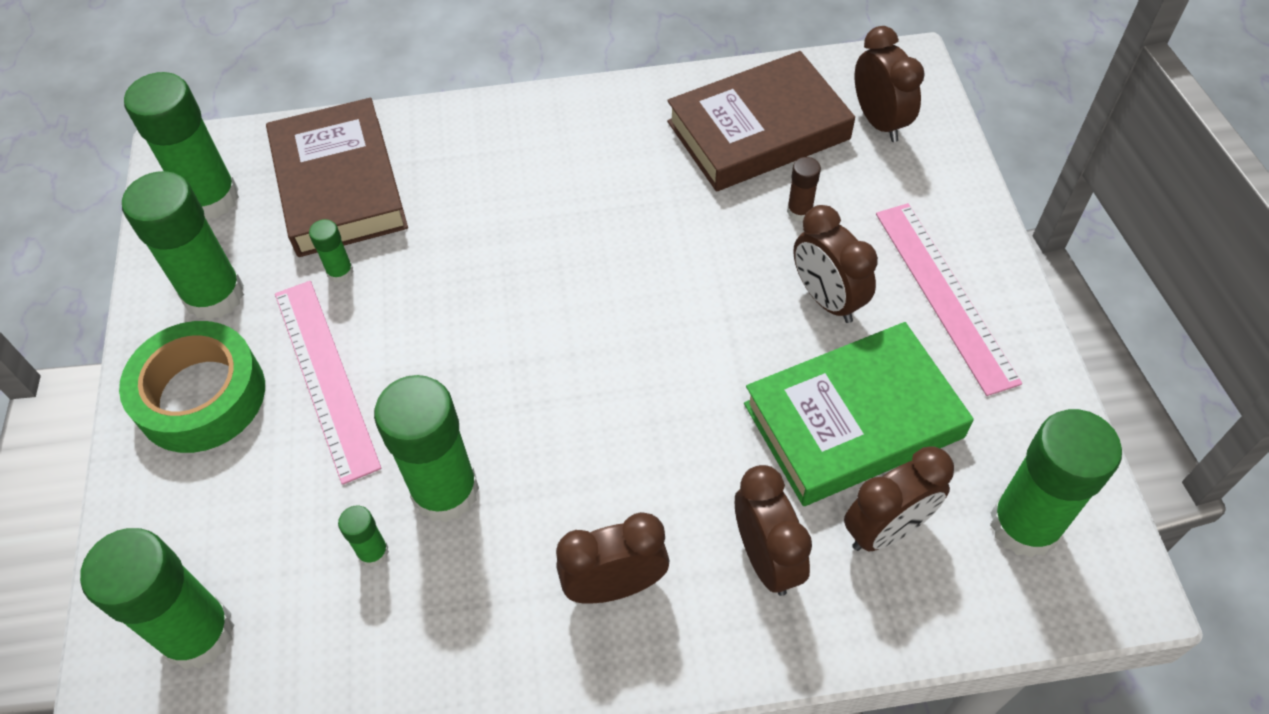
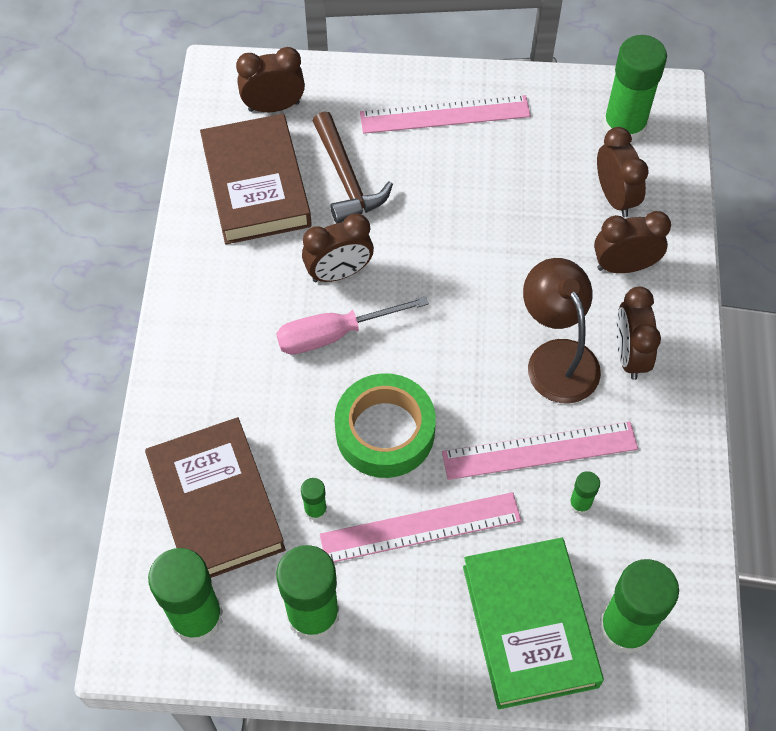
camera: 80 degrees left, 5 degrees up
green tape [119,321,265,453] -> green tape moved to [335,373,436,478]
brown book [266,98,408,257] -> brown book turned 75 degrees clockwise [145,417,286,578]
green glue stick [374,375,479,522] -> pink ruler [442,421,638,480]
green book [744,322,974,506] -> green book moved to [463,538,604,709]
brown glue stick [787,157,821,221] -> brown hammer [313,111,393,223]
brown clock [793,205,878,323] -> brown clock moved to [302,213,374,282]
none -> pink screwdriver [276,296,429,354]
none -> brown lamp [523,258,601,403]

